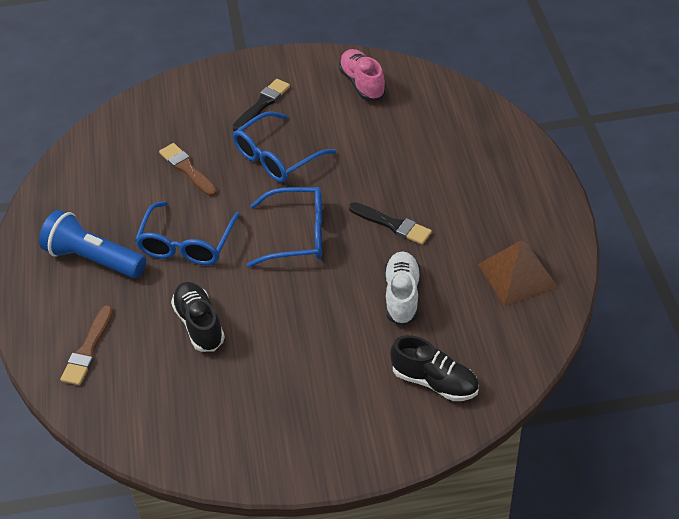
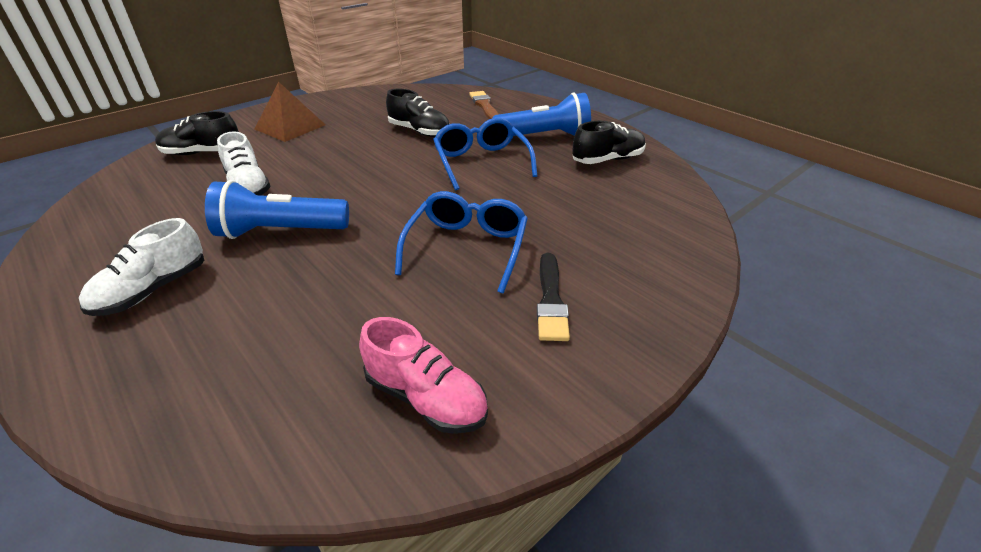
camera: 145 degrees right, 10 degrees down
brown brush [159,143,217,196] -> none
blue glasses [247,187,322,267] -> none
black brush [349,202,432,245] -> blue flashlight [205,180,349,239]
brown pyramid [478,240,557,306] -> brown pyramid moved to [255,82,325,142]
none -> white shoe [79,218,204,316]
none -> black shoe [572,121,646,164]

